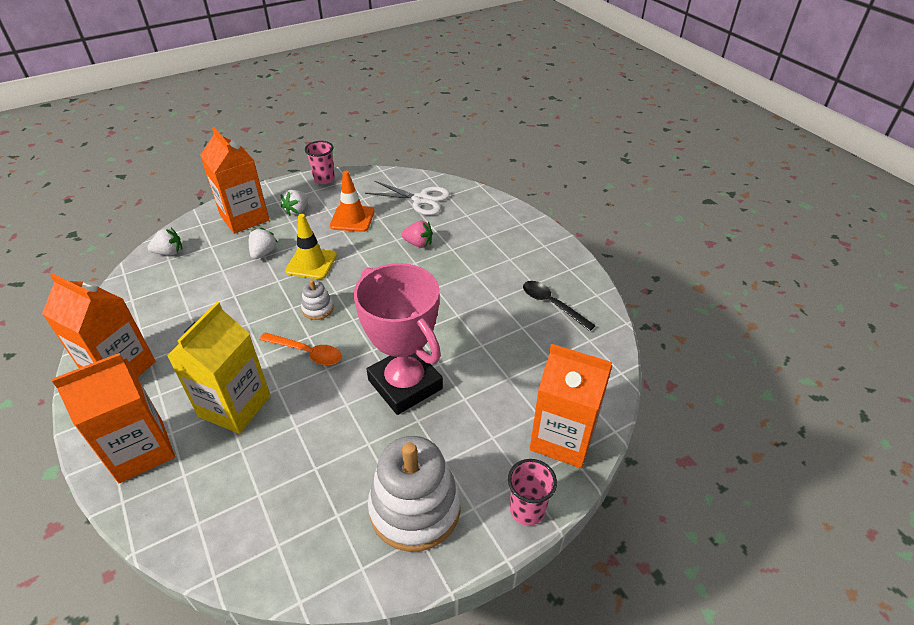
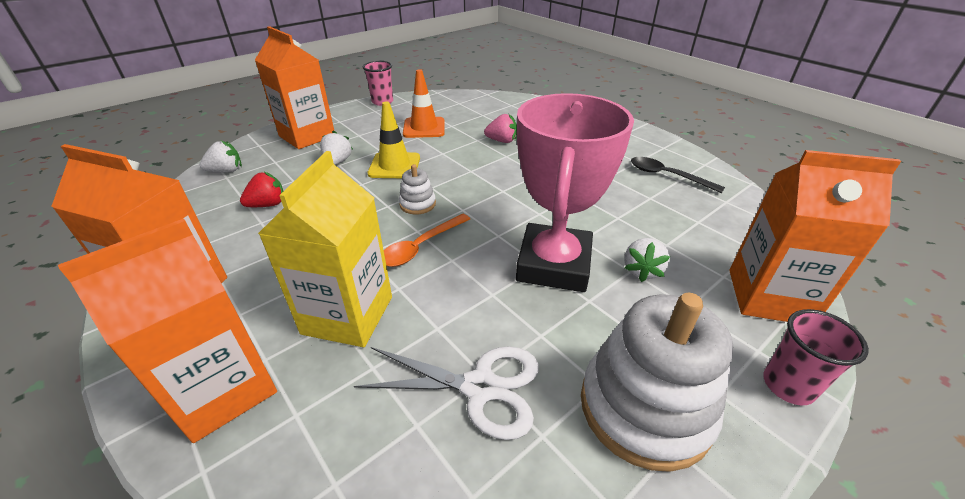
camera: 10 degrees left, 5 degrees down
orange spoon [259,333,342,365] -> orange spoon turned 120 degrees clockwise [384,214,470,267]
white strawberry [280,190,308,216] -> white strawberry moved to [624,238,670,282]
pink trophy [353,263,443,415] -> pink trophy turned 60 degrees clockwise [516,93,634,292]
white scissors [365,181,450,215] -> white scissors moved to [354,346,539,440]
none -> red strawberry [240,172,283,207]

